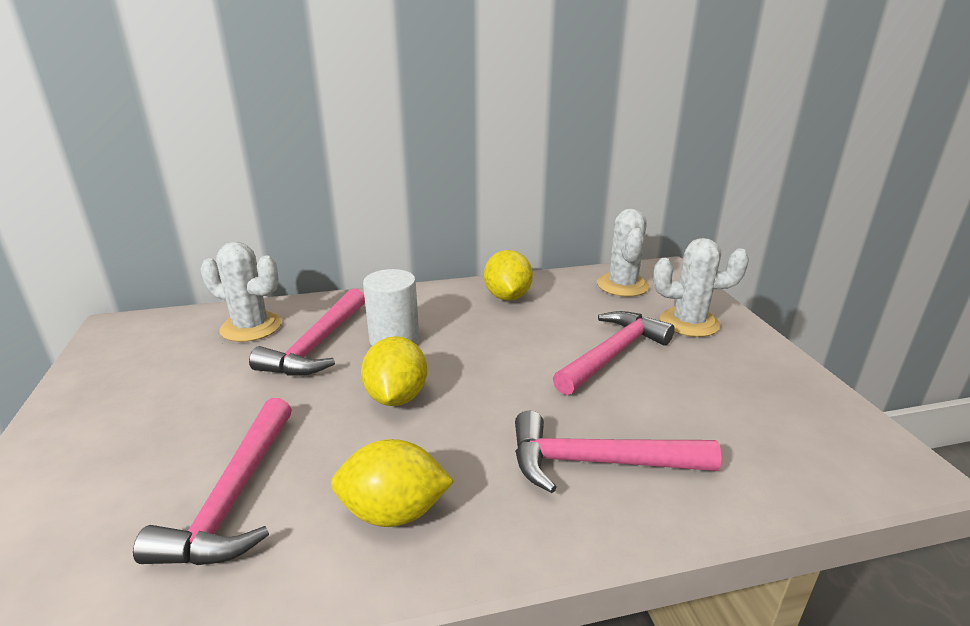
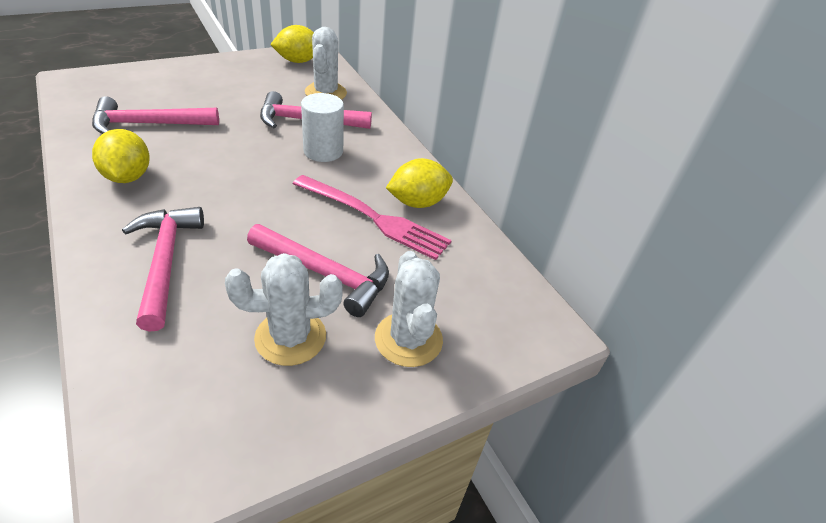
camera: 70 degrees right, 15 degrees up
yellow lemon [361,336,427,406] -> yellow lemon moved to [270,25,314,63]
white cactus [597,208,649,297] -> white cactus moved to [225,253,343,366]
none -> pink fork [293,175,452,260]

